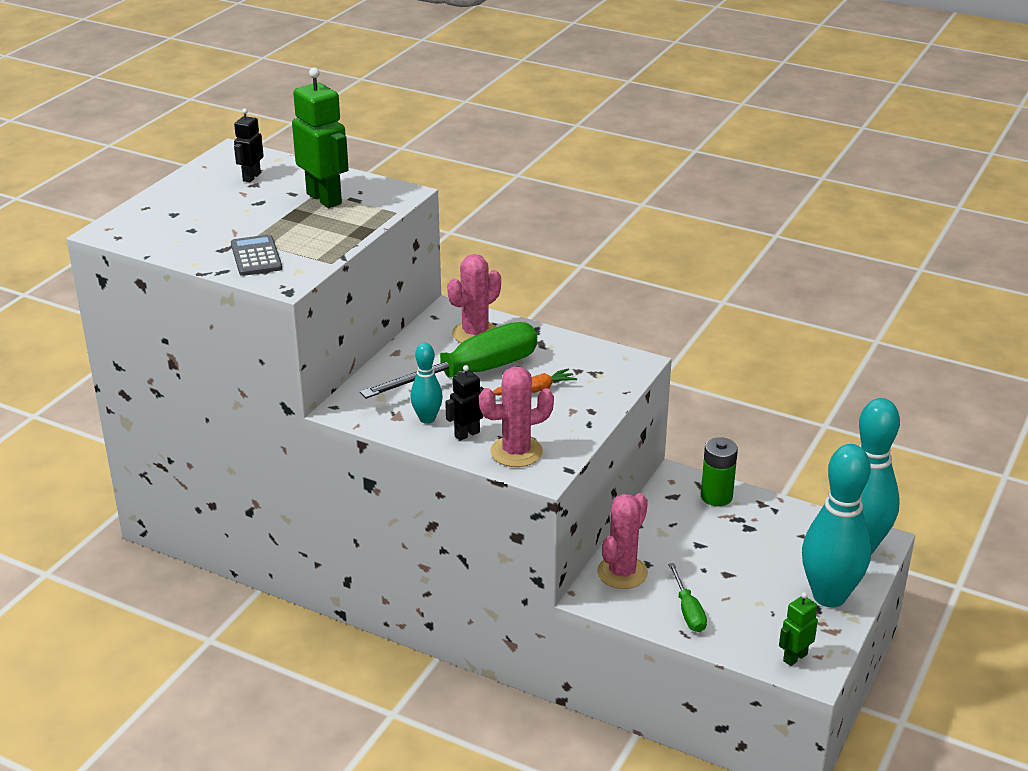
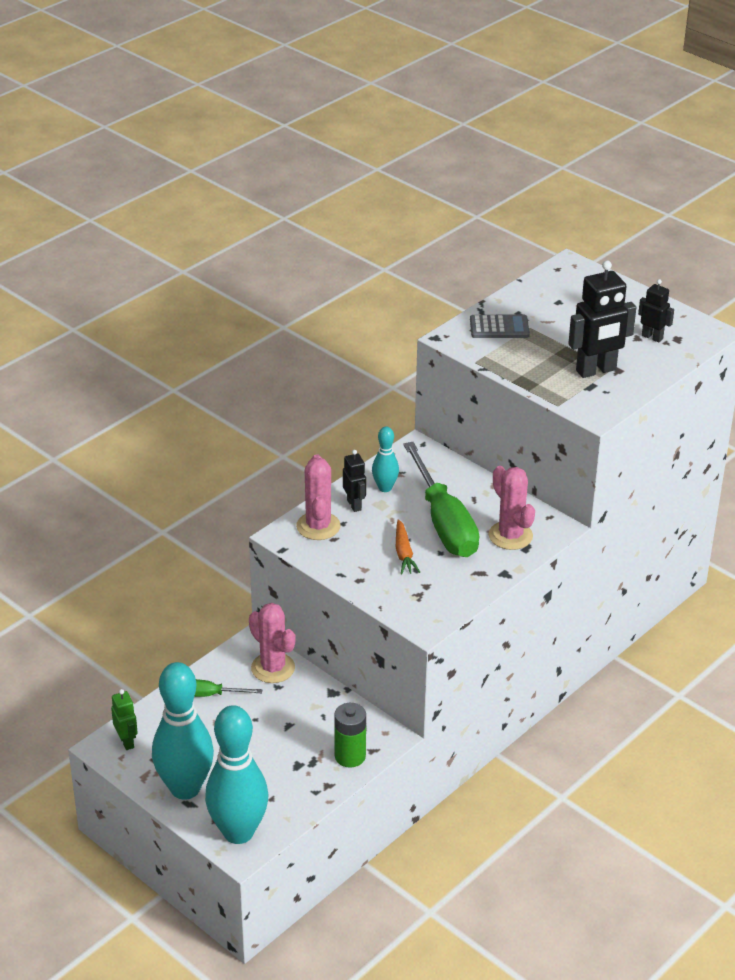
camera: 105 degrees right, 5 degrees up
green robot [292,67,349,208] -> black robot [568,260,636,378]

